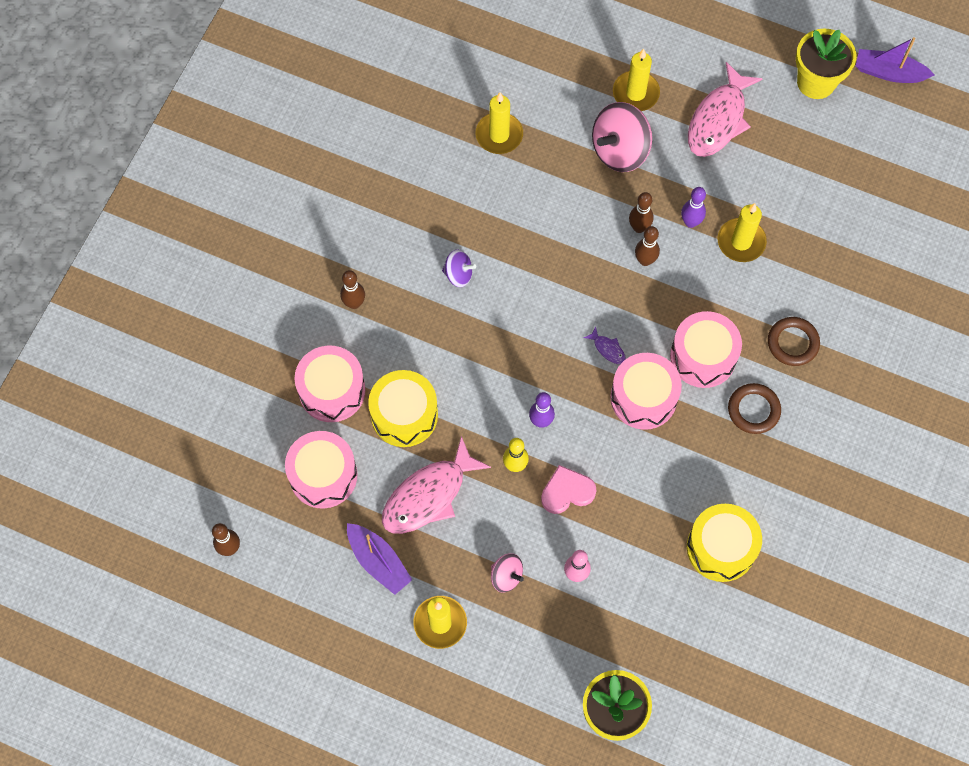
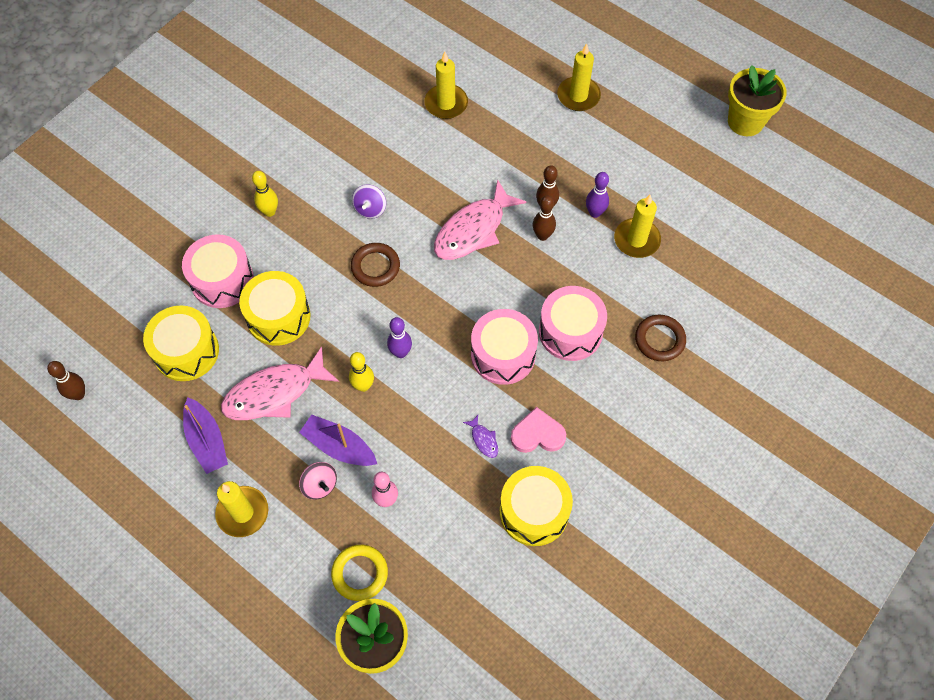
camera: 15 degrees right, 5 degrees down
pink drum [285,431,357,508] -> yellow drum [143,305,219,381]
brown bowling pin [340,270,365,309] -> yellow bowling pin [252,171,278,217]
purple spinning top [442,250,476,287] -> purple spinning top turned 75 degrees clockwise [352,184,386,219]
pink heart [541,465,597,514] -> pink heart moved to [511,407,566,453]
purple fish [584,326,626,364] -> purple fish moved to [463,415,498,458]
pink spinning top [592,102,652,172] -> none
pink fish [688,62,763,157] -> pink fish moved to [434,179,526,260]
brown ring [728,383,781,434] -> brown ring moved to [351,243,400,287]
purple boat [856,37,934,83] -> purple boat moved to [299,415,377,466]
none -> yellow ring [331,545,388,601]

